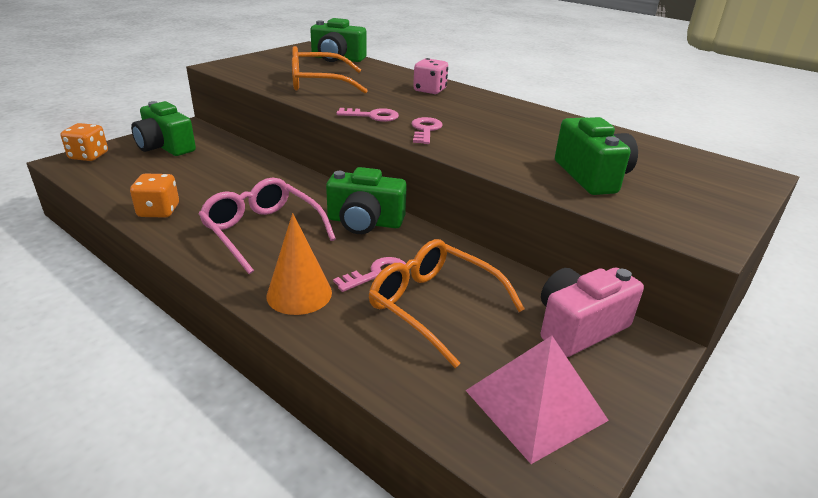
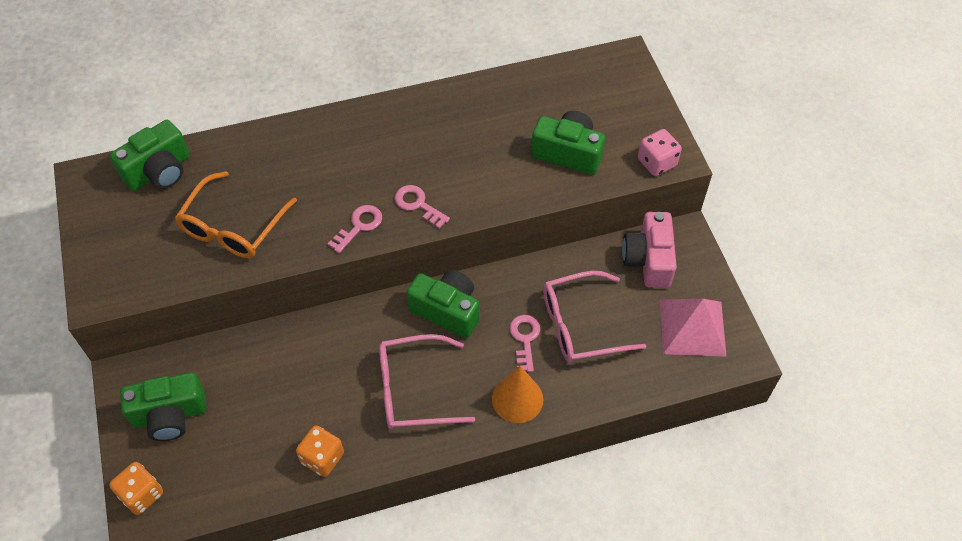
camera: 55 degrees left, 25 degrees up
green camera [326,167,407,234] -> green camera turned 105 degrees counterclockwise [406,270,480,338]
orange glasses [369,239,525,368] -> pink glasses [543,271,646,362]
pink dice [413,58,448,94] -> pink dice moved to [638,129,682,176]

